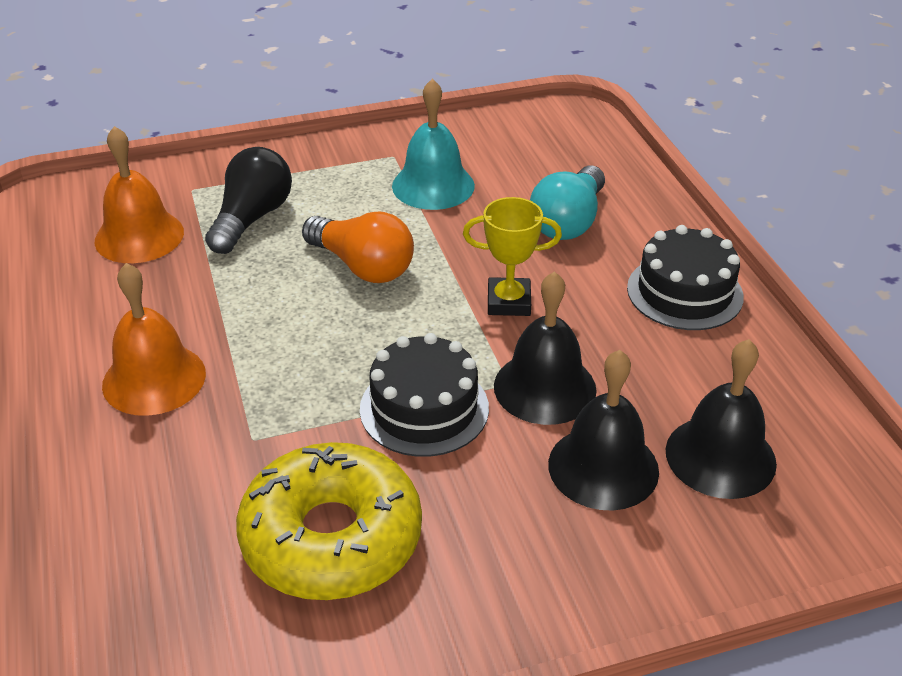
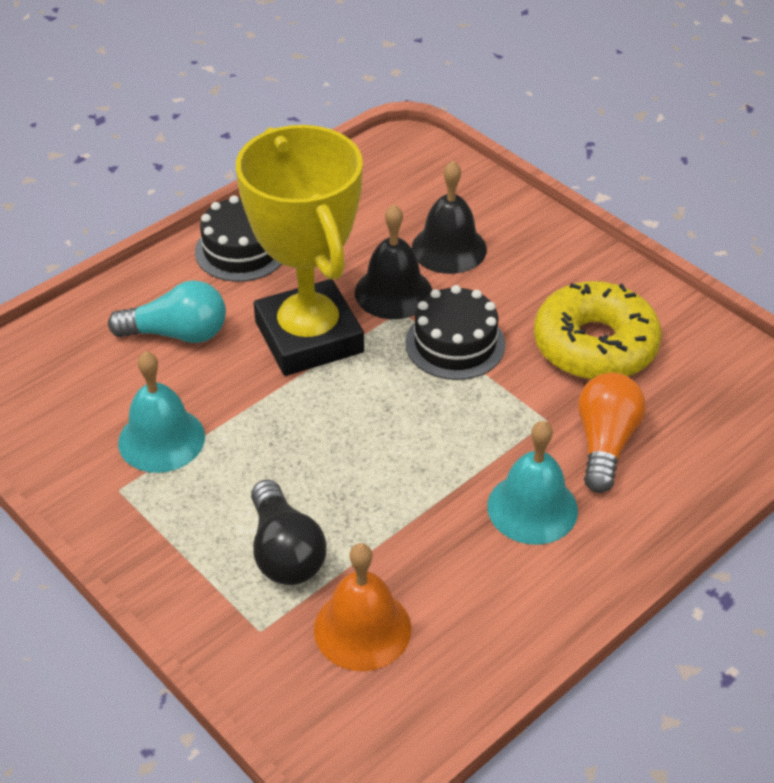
camera: 115 degrees left, 5 degrees up
orange bell [102,263,206,416] -> turquoise bell [487,421,578,545]
black light bulb [205,147,292,254] -> black light bulb turned 105 degrees counterclockwise [251,480,326,585]
orange light bulb [302,211,414,283] -> orange light bulb moved to [578,373,646,493]
yellow trophy [463,197,562,316] -> yellow trophy [236,125,364,376], size x2.35
black bell [666,339,777,499] -> none

